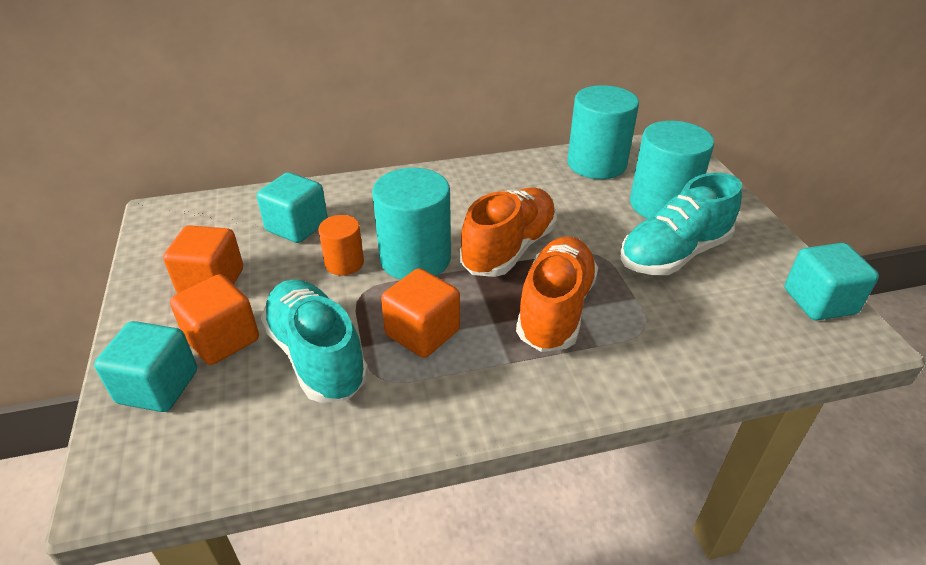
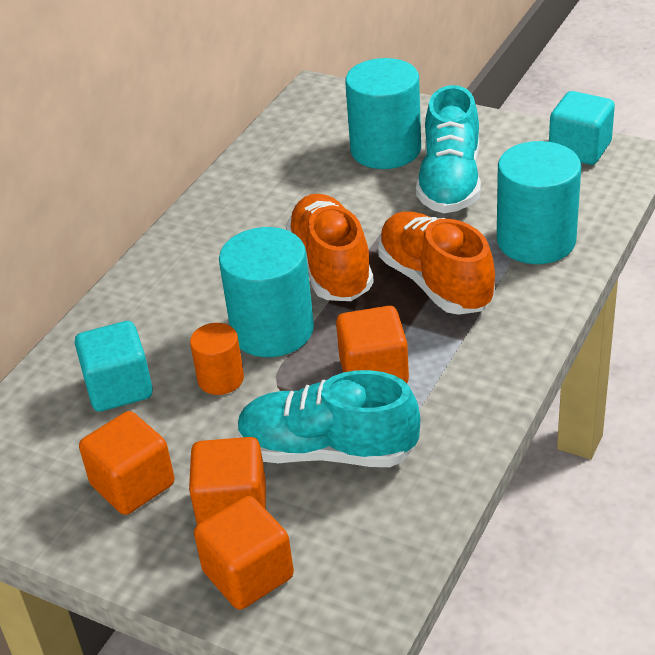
camera: 45 degrees left, 0 degrees up
turquoise cube [94,321,197,412] -> orange cube [194,496,294,610]
turquoise cylinder [567,85,639,179] -> turquoise cylinder moved to [497,141,581,264]

